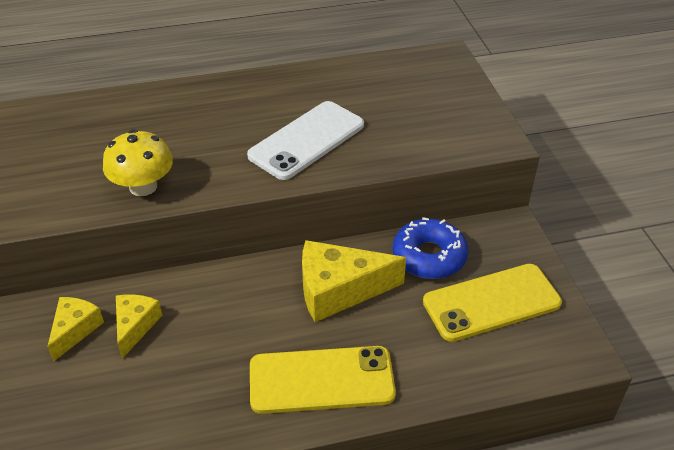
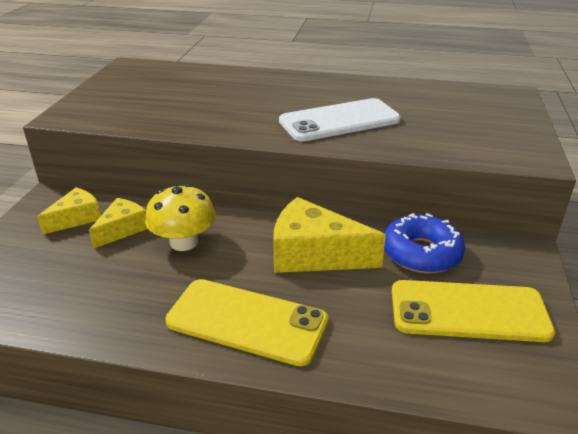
camera: 25 degrees right, 10 degrees down
yellow mushroom [103,129,173,196] -> yellow mushroom moved to [145,184,216,251]

